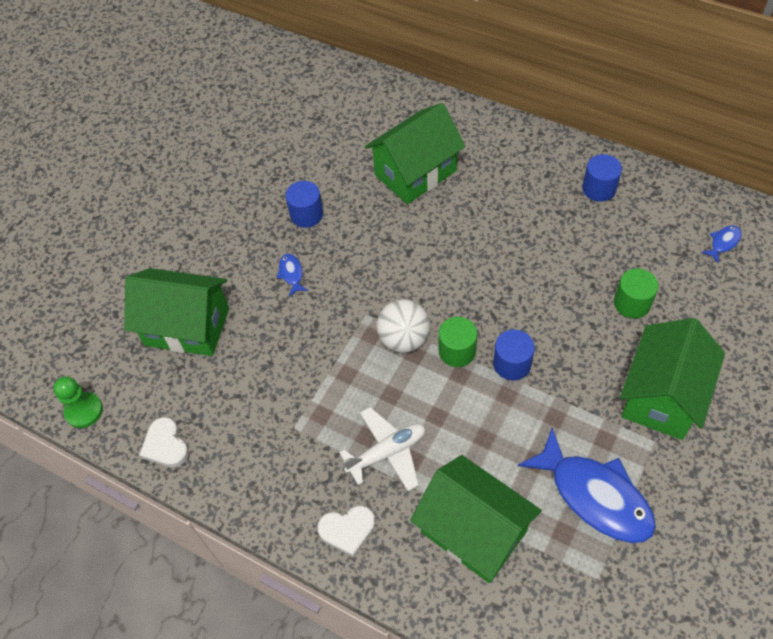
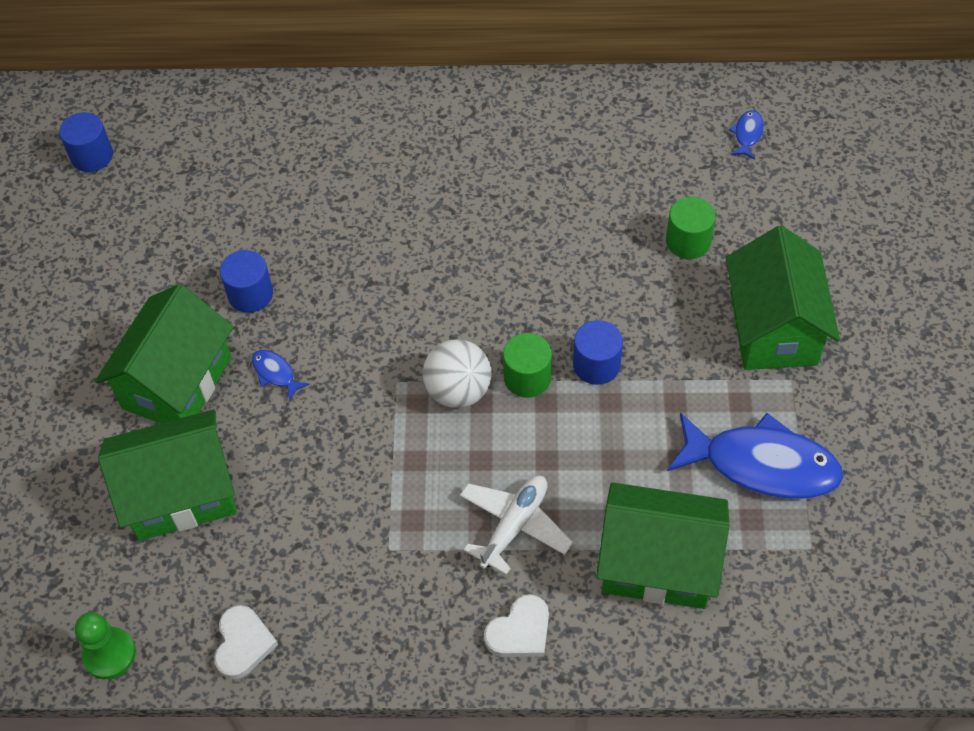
camera: 30 degrees left, 0 degrees up
white heart [139,417,189,467] -> white heart turned 120 degrees counterclockwise [214,605,278,679]
green house [365,103,466,204] -> green house moved to [95,284,234,423]
blue cylinder [582,154,622,202] -> blue cylinder moved to [59,112,113,172]

